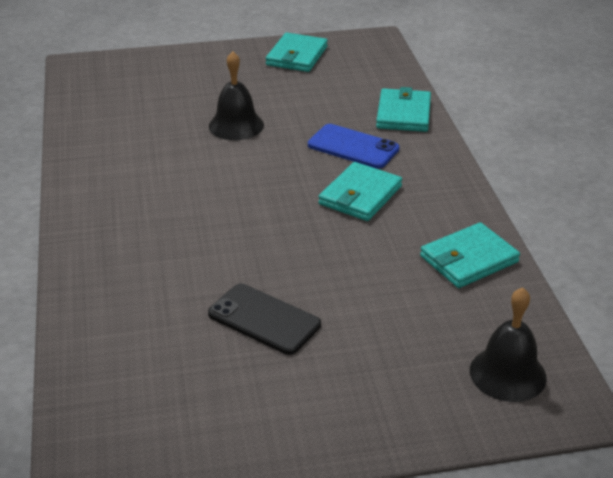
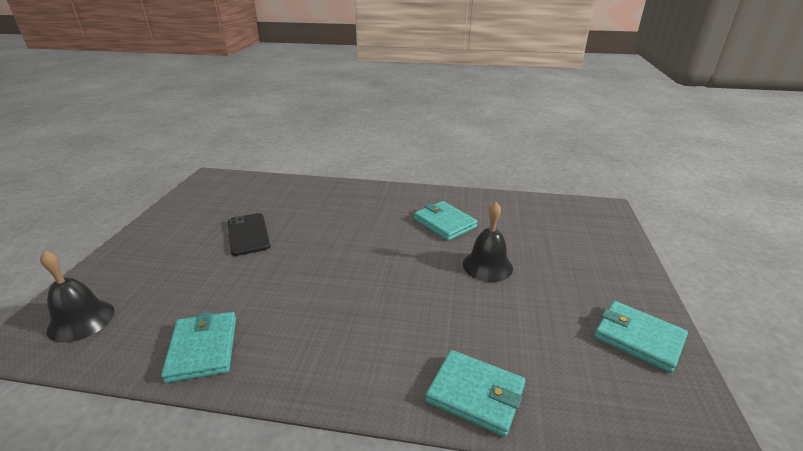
camera: 110 degrees right, 5 degrees down
black phone [208,284,321,355] -> black phone turned 75 degrees counterclockwise [228,213,270,256]
blue phone [308,124,399,169] -> none
turquoise wallet [318,162,402,221] -> turquoise wallet moved to [414,201,478,241]

